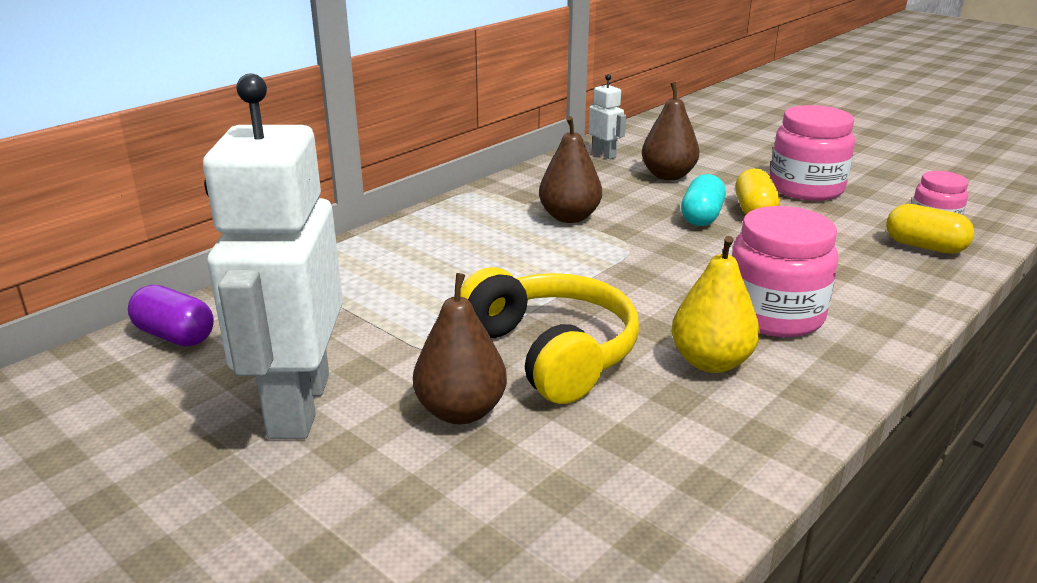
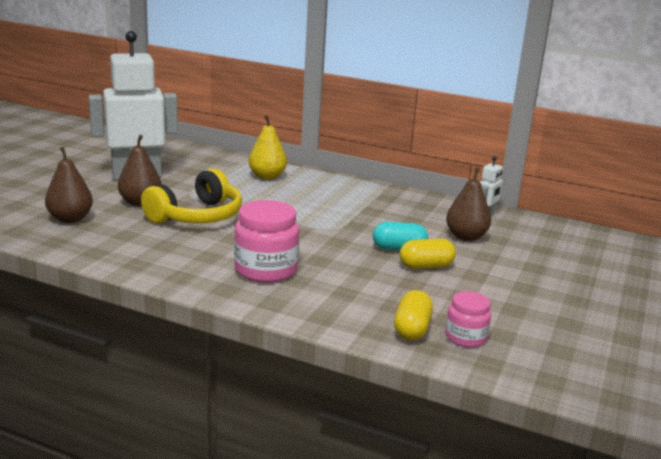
camera: 70 degrees right, 5 degrees down
purple capsule [128,285,214,346] -> none
brown pear [539,116,602,223] -> brown pear moved to [45,147,93,223]
yellow pear [671,236,760,373] -> yellow pear moved to [248,115,287,180]
pink jar [770,105,855,201] -> none

